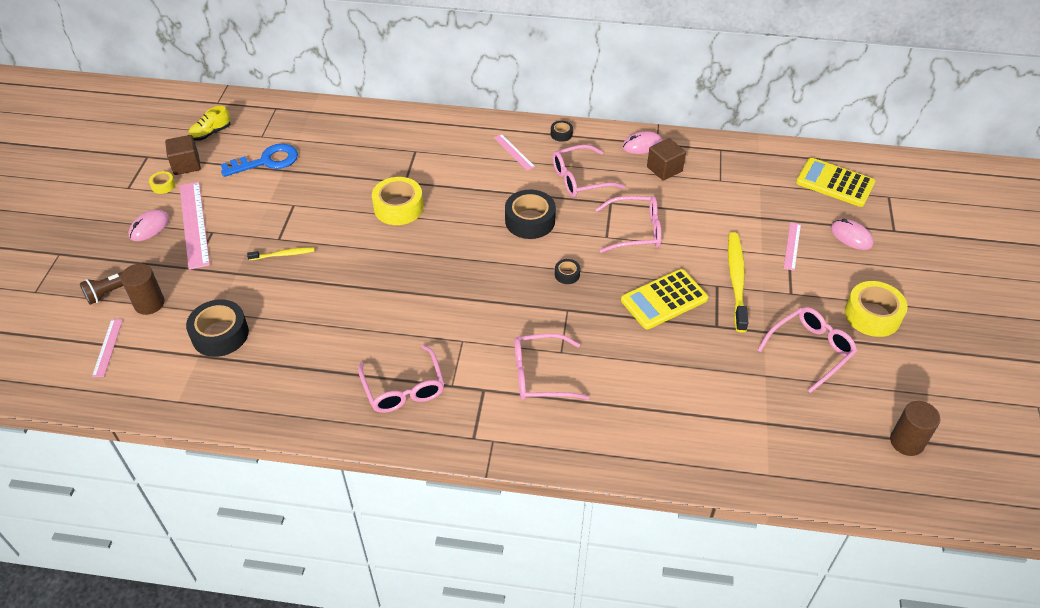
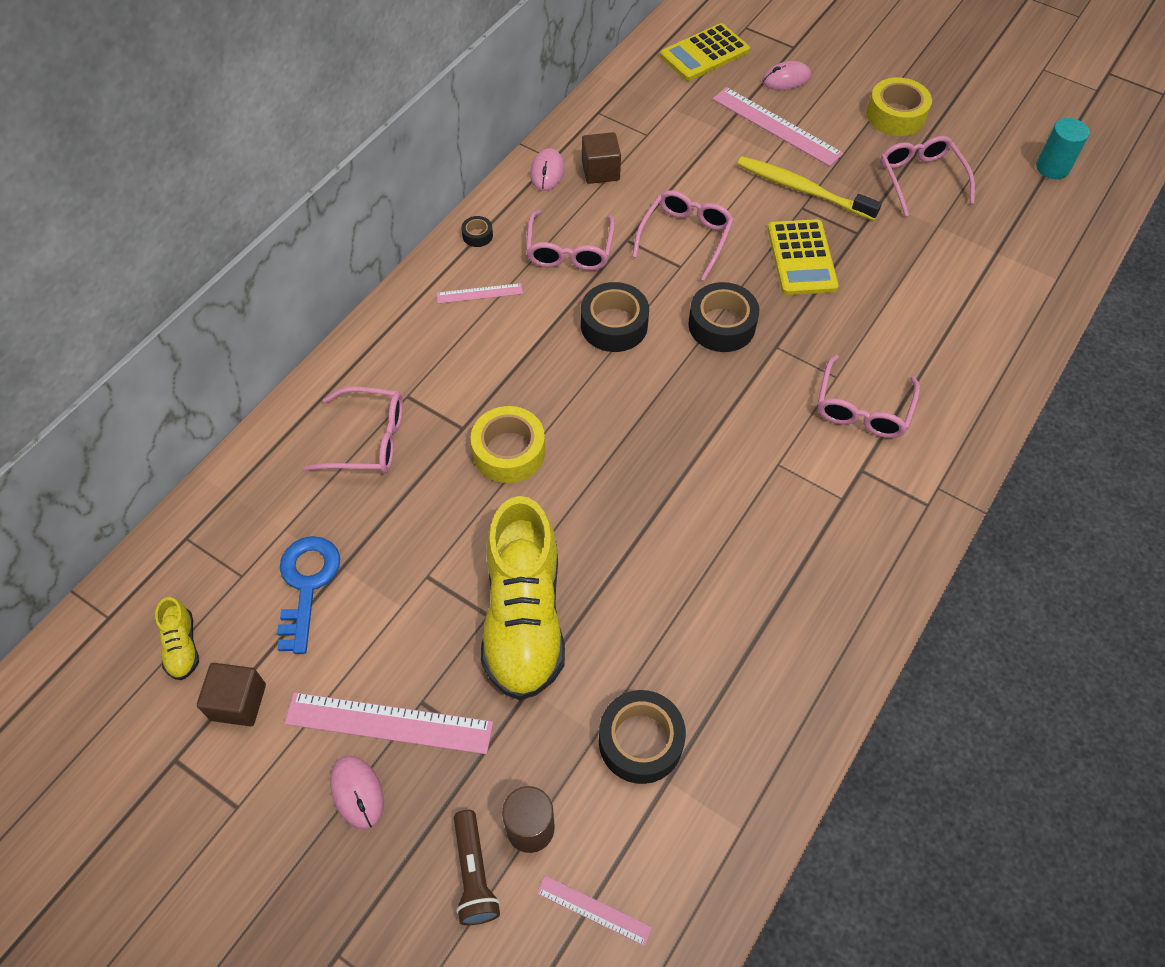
camera: 65 degrees left, 10 degrees up
yellow tape [149,171,175,194] -> none
yellow toothbrush [247,247,315,260] -> yellow shoe [481,496,565,700]
pink glasses [358,345,444,413] -> pink glasses moved to [304,387,403,473]
black tape [555,259,580,284] -> black tape [688,282,759,352], size x2.08
pink ruler [784,222,801,271] -> pink ruler [712,87,843,166], size x1.90
brown cylinder [890,401,940,456] -> turquoise cylinder [1036,118,1090,179]

